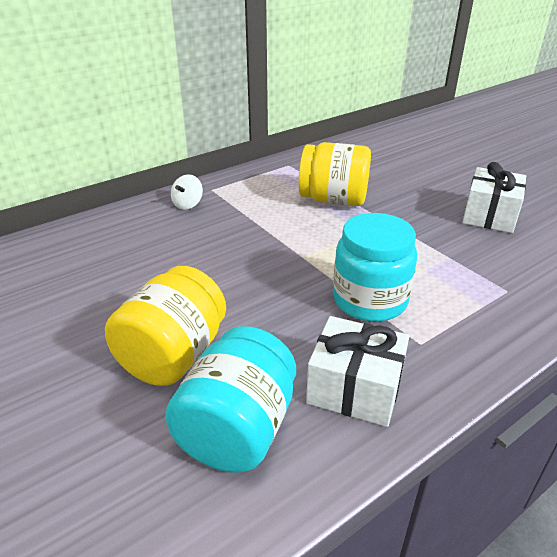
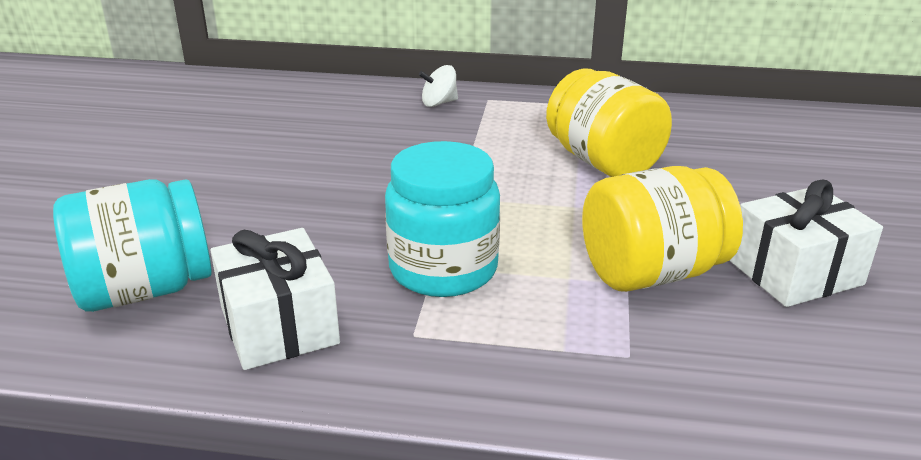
camera: 45 degrees right, 5 degrees down
yellow jar [105,266,226,386] -> yellow jar moved to [582,166,743,292]

